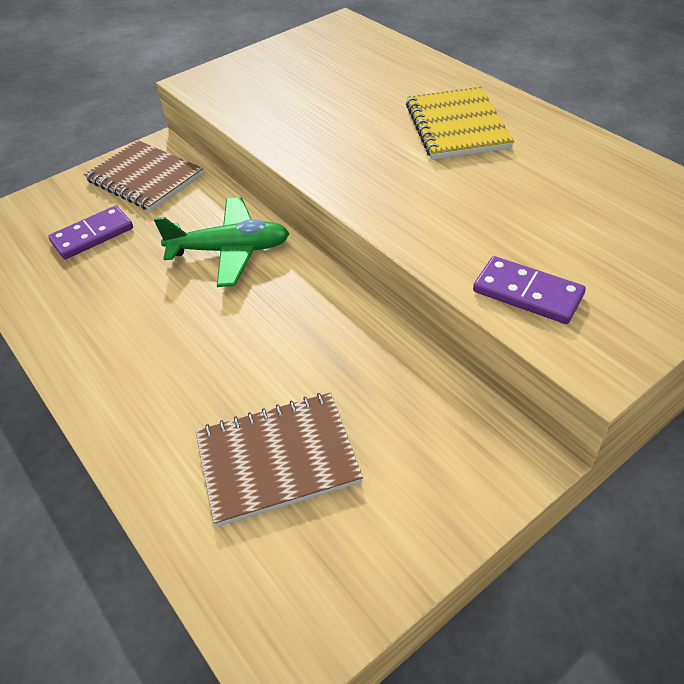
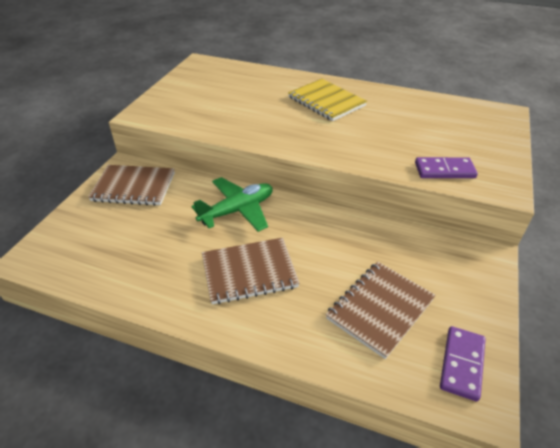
camera: 35 degrees left, 5 degrees down
purple domino [48,206,133,259] -> purple domino moved to [440,326,486,401]
none -> brown notebook [202,238,300,304]

